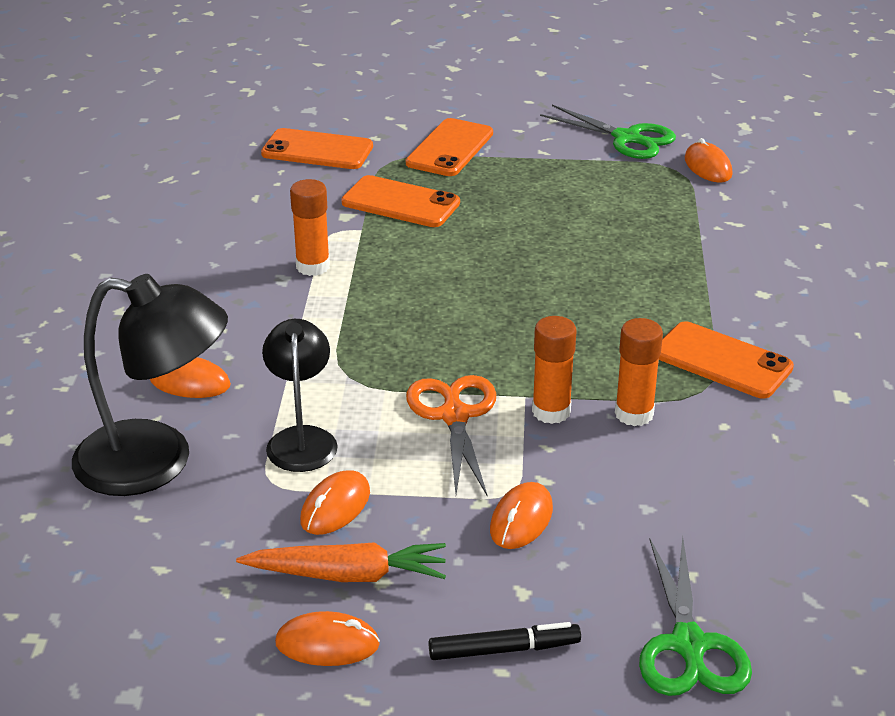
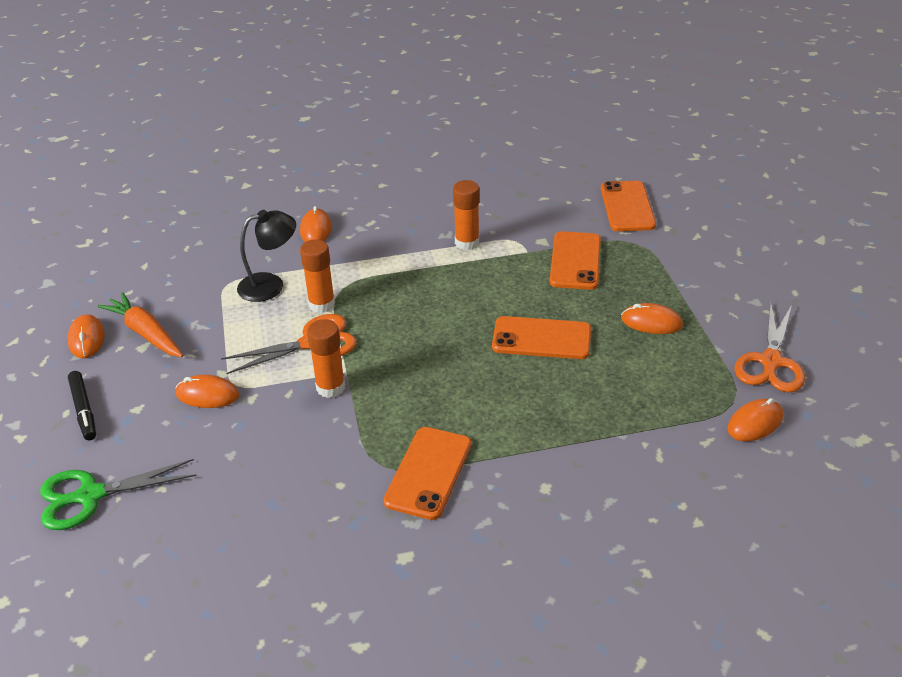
camera: 75 degrees right, 5 degrees up
black lamp [72,274,228,496] -> none
orange carrot [236,542,446,582] -> orange carrot turned 150 degrees clockwise [98,292,183,357]
orange mouse [300,470,370,535] -> orange mouse moved to [621,303,683,334]
orange phone [406,118,493,176] -> orange phone moved to [492,316,591,359]
green scissors [540,105,676,159] -> orange scissors [734,302,805,392]
orange glue stick [615,318,663,426] -> orange glue stick moved to [300,239,335,313]

